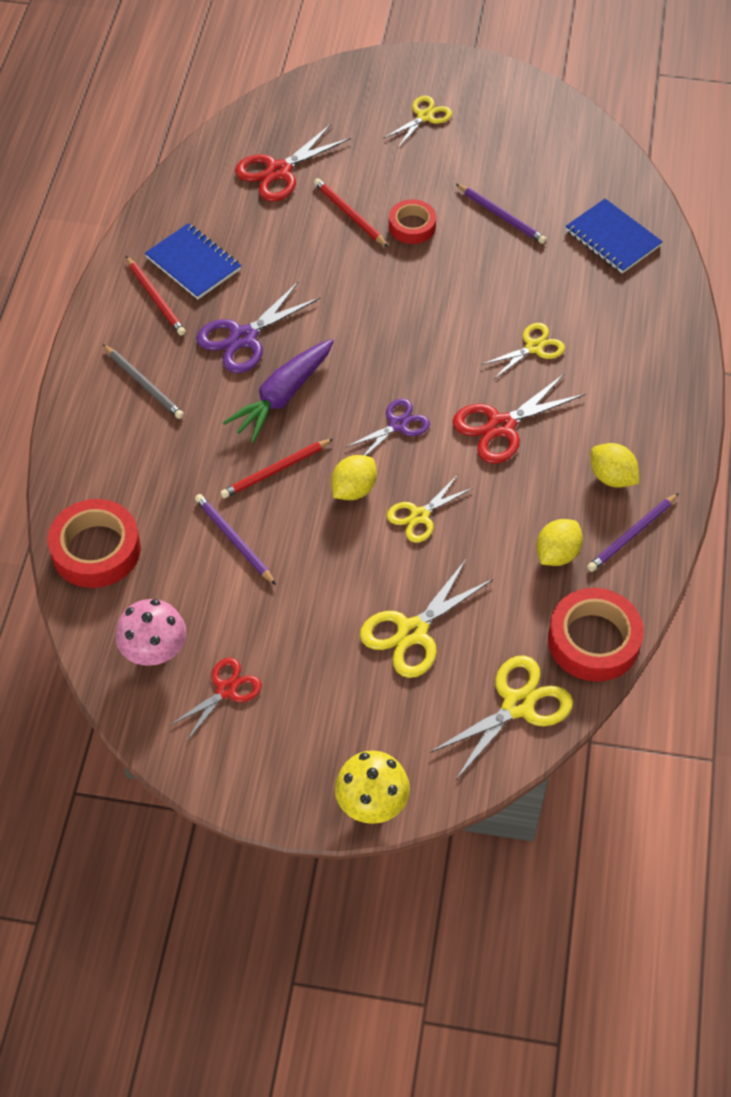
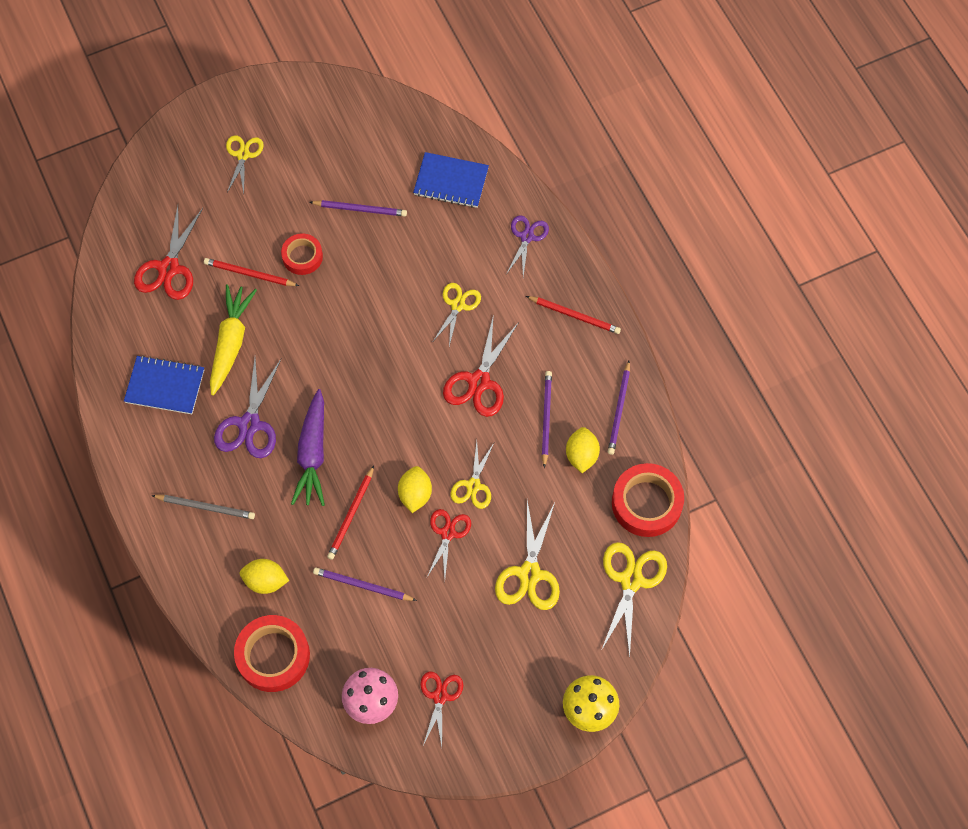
camera: 35 degrees left, 10 degrees up
red pencil [126,256,186,336] -> red pencil moved to [526,296,621,334]
purple scissors [344,398,430,456] -> purple scissors moved to [507,215,549,276]
yellow lemon [591,443,639,488] -> yellow lemon moved to [240,559,289,594]
none -> yellow carrot [210,284,257,396]
none -> red scissors [427,509,471,578]
none -> purple pencil [542,371,552,468]

